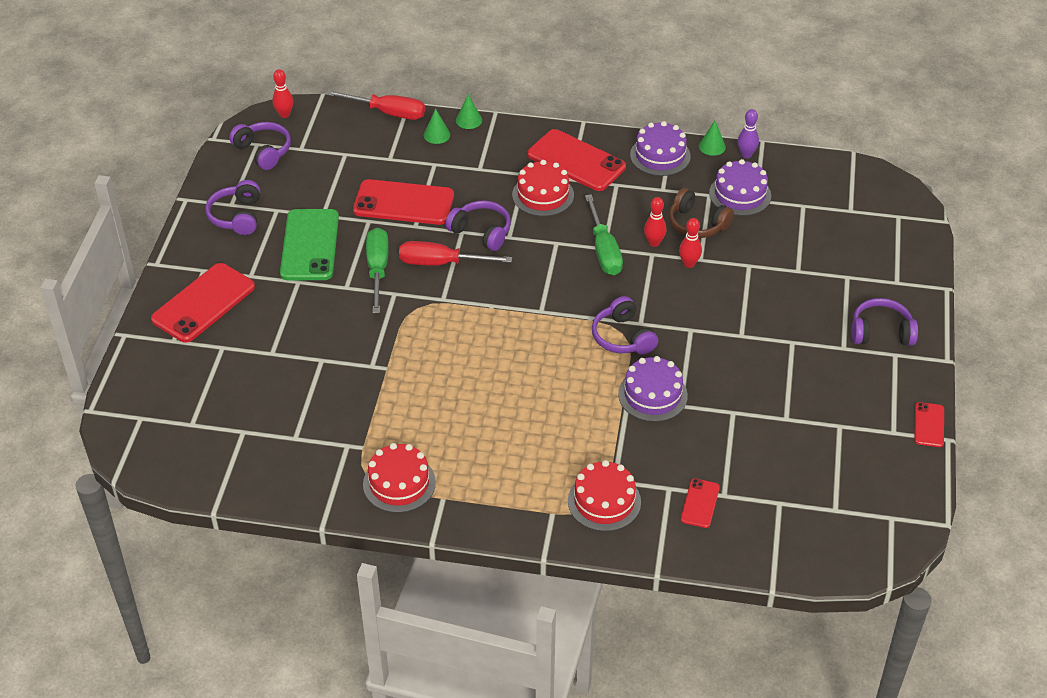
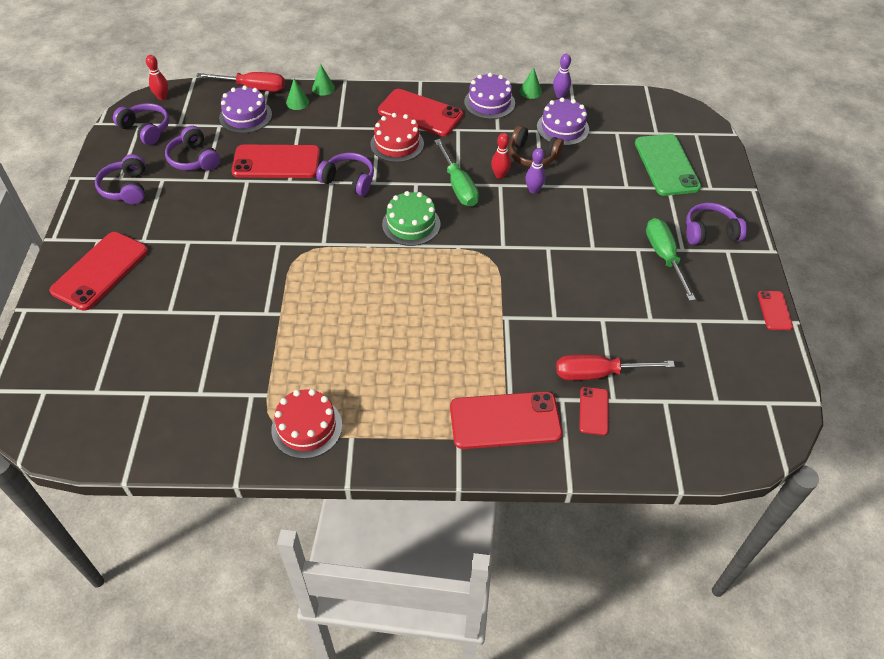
camera: 10 degrees left, 5 degrees up
green phone [280,209,339,280] -> green phone moved to [635,134,701,196]
green screwdriver [366,228,389,313] -> green screwdriver moved to [646,218,696,301]
red screwdriver [399,241,512,265] -> red screwdriver moved to [556,354,675,380]
red cake [568,460,641,531] -> red phone [450,391,562,449]
purple headphones [592,296,658,355] -> purple headphones moved to [165,126,220,171]
purple cake [618,356,688,422] -> purple cake moved to [219,86,272,133]
red bowling pin [679,218,702,268] -> purple bowling pin [525,148,545,194]
none -> green cake [382,191,440,246]

